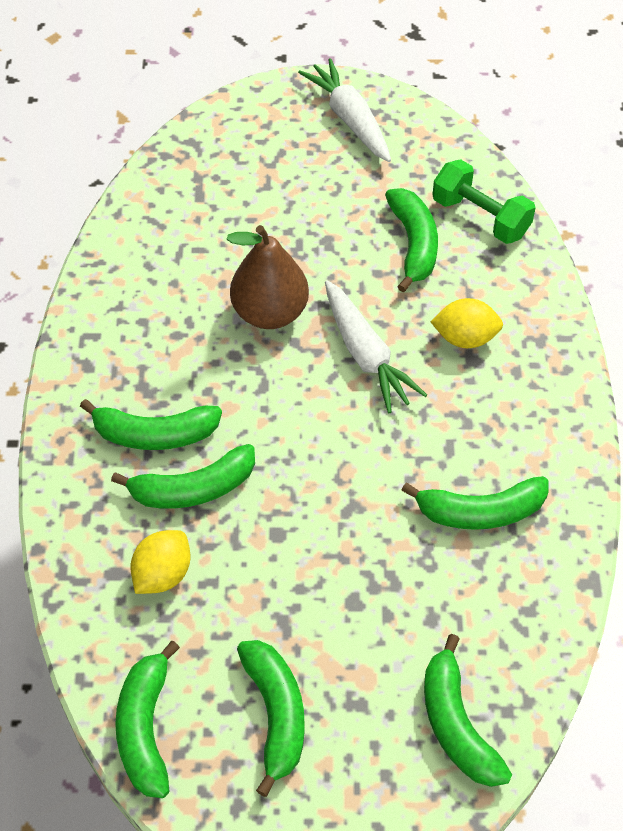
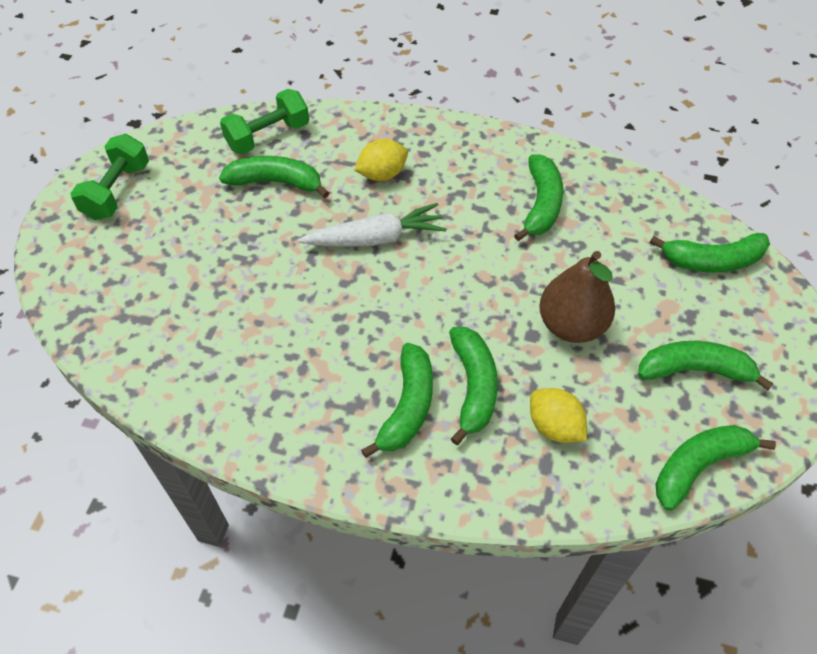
camera: 75 degrees left, 0 degrees up
green banana [115,641,180,798] -> green banana turned 135 degrees clockwise [655,425,776,511]
brown pear [226,225,309,329] -> brown pear moved to [539,251,615,343]
white carrot [298,58,391,162] -> green dumbbell [70,134,149,220]
yellow lemon [430,298,503,348] -> yellow lemon turned 45 degrees clockwise [354,139,408,181]

